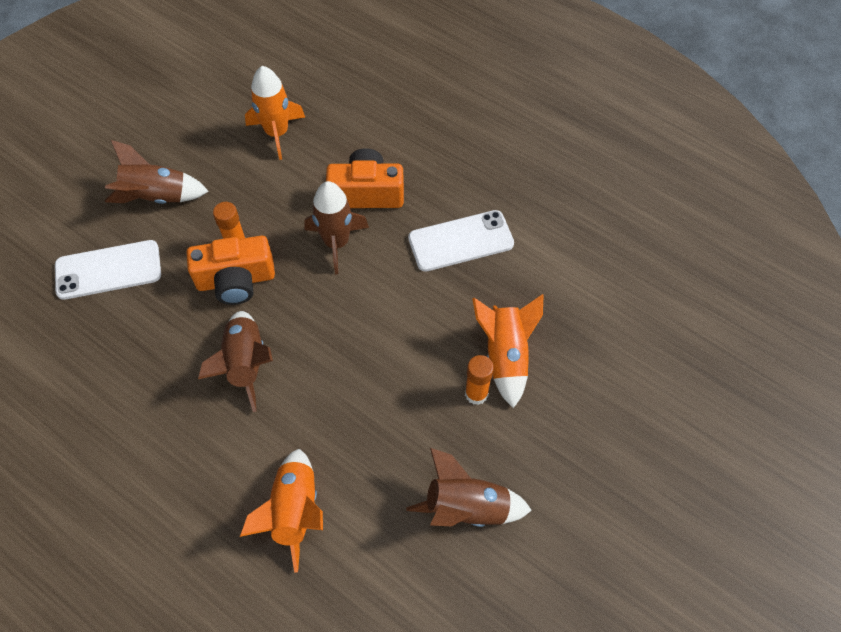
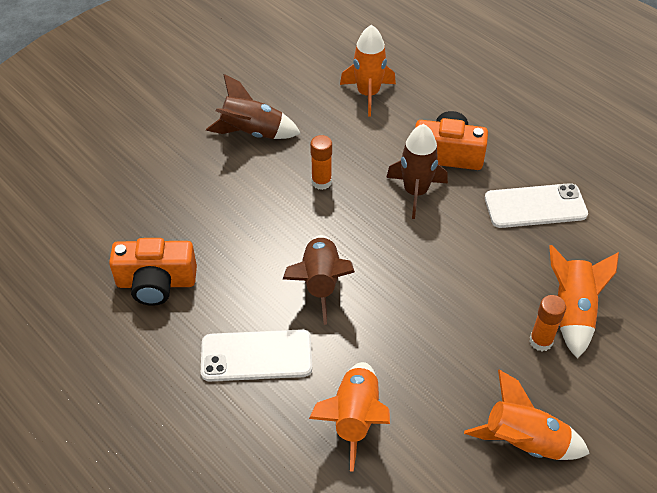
camera: 10 degrees right, 10 degrees down
white phone [55,240,161,300] -> white phone moved to [201,329,312,382]
orange camera [187,236,275,305] -> orange camera moved to [109,238,197,306]
brown rocket [406,448,532,527] -> orange rocket [464,370,590,460]

